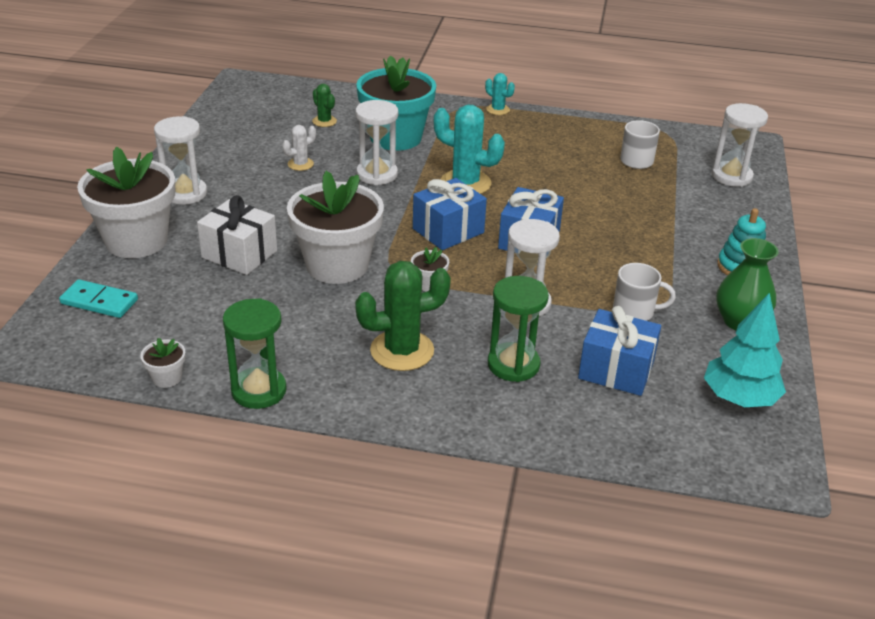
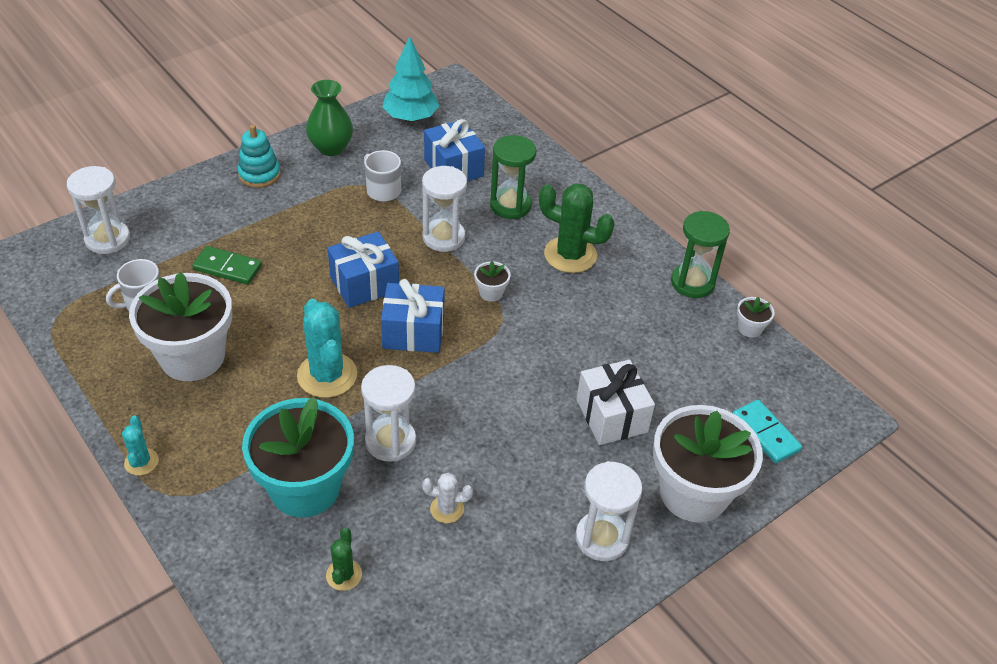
camera: 140 degrees left, 10 degrees up
white flower pot [287,171,384,284] -> white flower pot moved to [129,272,232,381]
none -> green domino [192,246,262,285]

